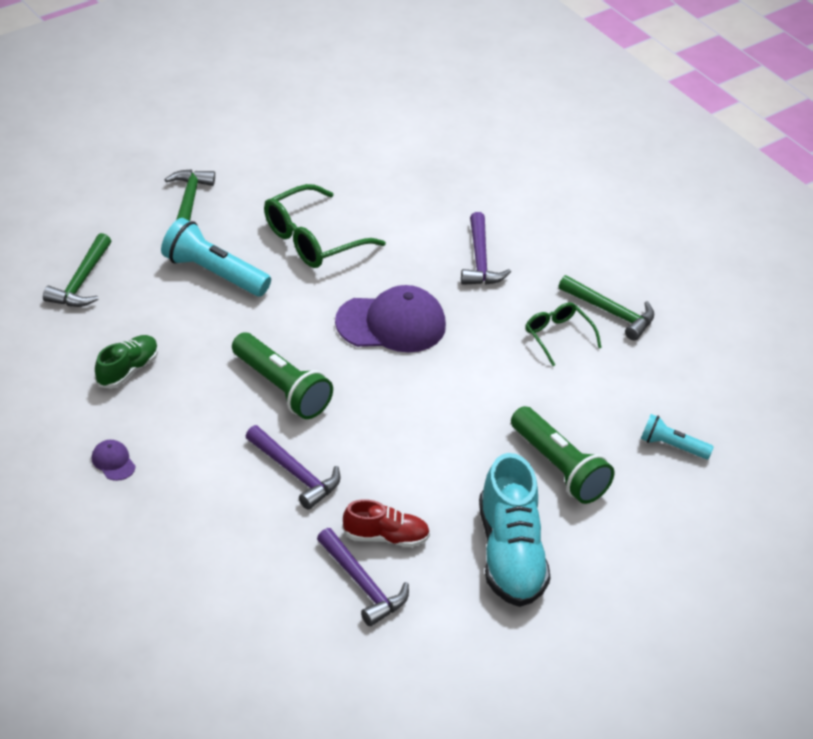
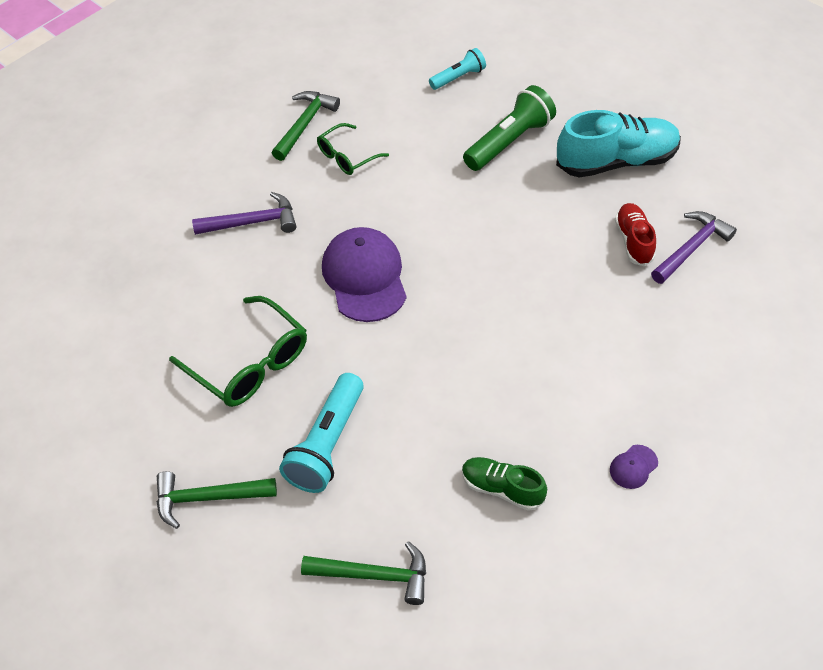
camera: 95 degrees left, 10 degrees up
green flashlight [232,333,333,419] -> none
purple hammer [245,425,341,510] -> none
turquoise flashlight [641,414,714,459] -> turquoise flashlight turned 135 degrees counterclockwise [429,48,486,90]

